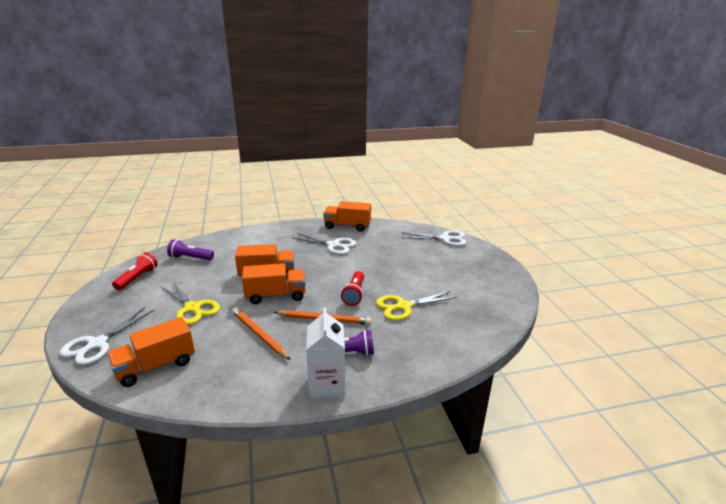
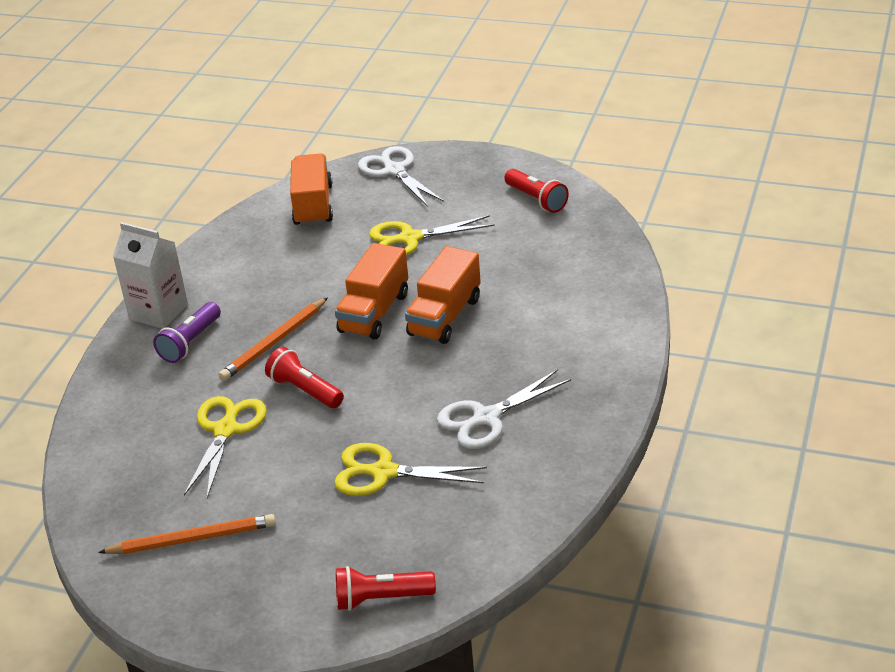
camera: 125 degrees right, 10 degrees up
purple flashlight [167,239,214,260] -> none
orange pencil [232,307,291,360] -> orange pencil moved to [98,514,276,554]
orange truck [323,201,371,232] -> none
white scissors [402,230,467,246] -> red flashlight [336,566,436,611]
none -> yellow scissors [334,443,487,496]

